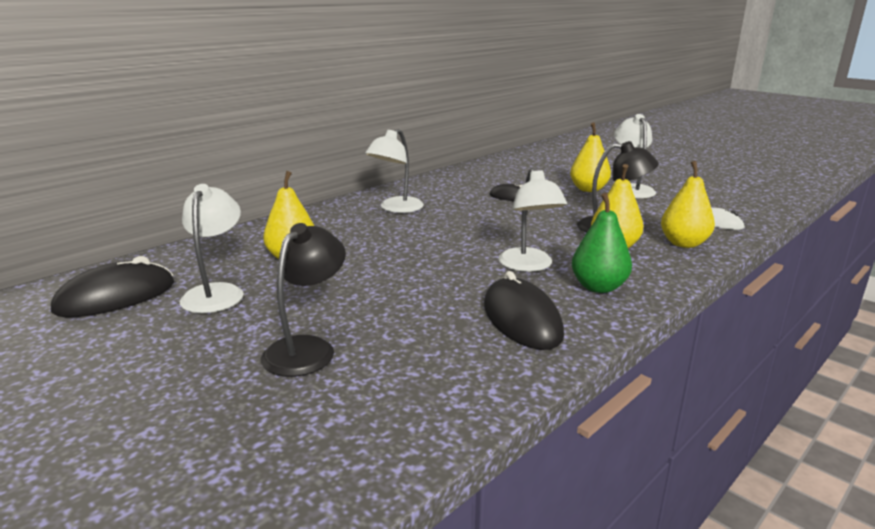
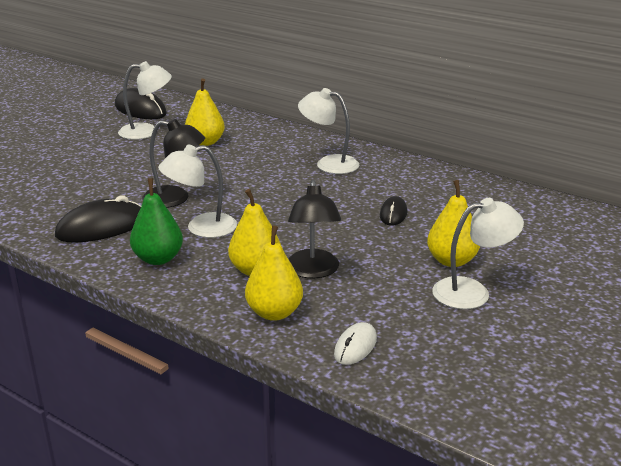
camera: 80 degrees right, 5 degrees up
black lamp [261,223,346,377] -> black lamp moved to [142,119,205,208]

